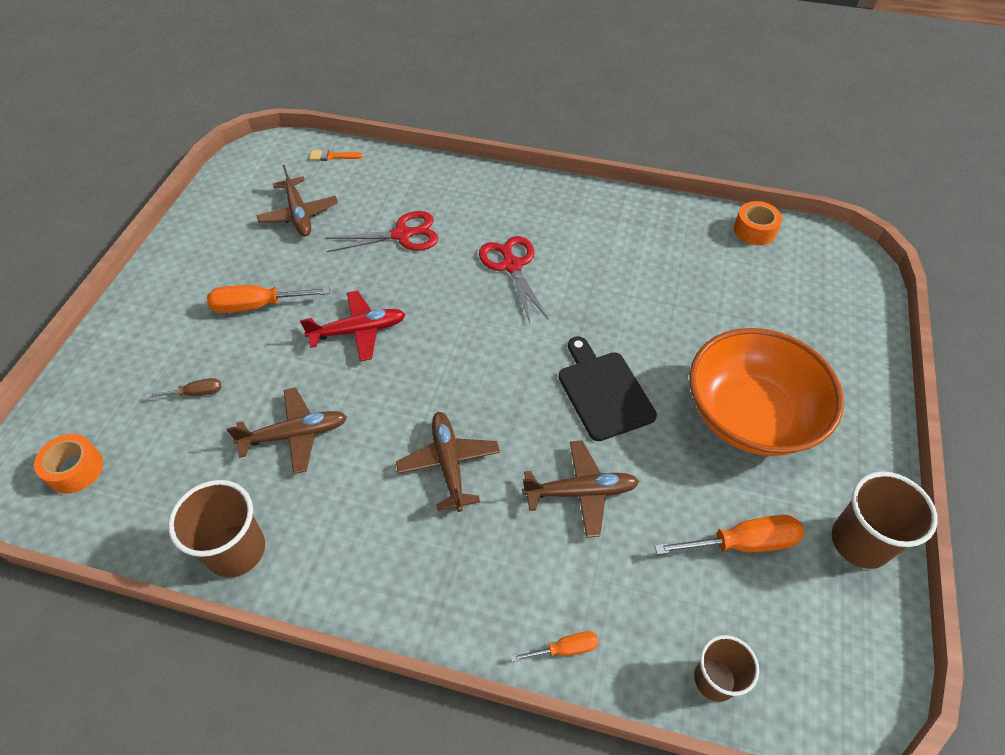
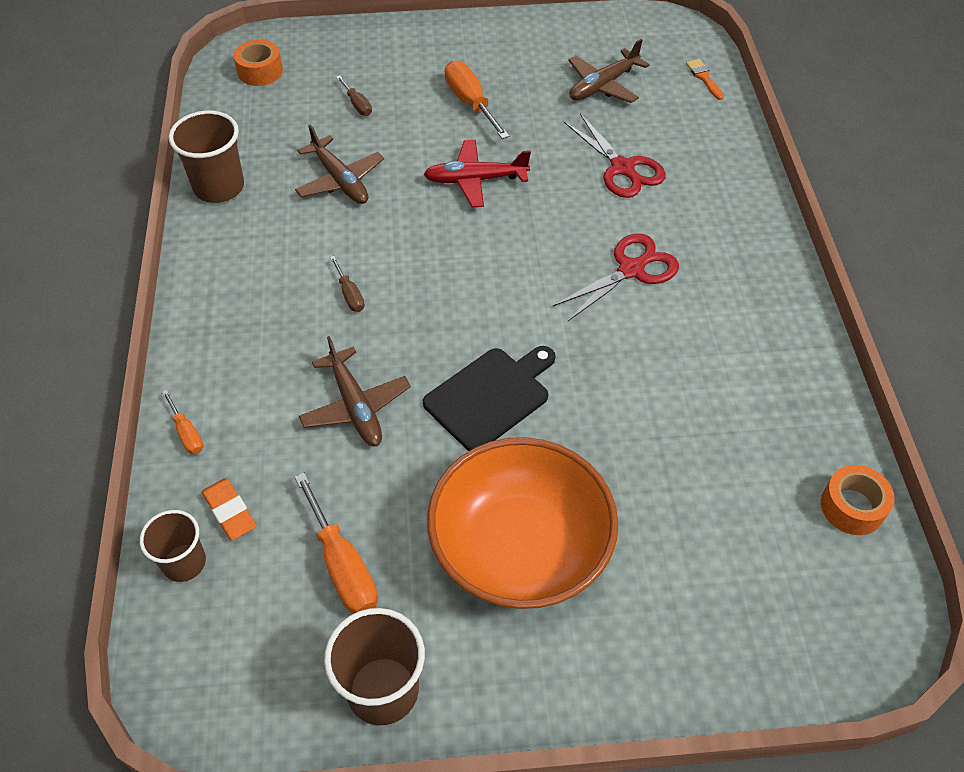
camera: 70 degrees right, 0 degrees up
red plane [300,291,406,362] -> red plane turned 120 degrees clockwise [423,140,531,207]
brown plane [396,412,500,512] -> brown screwdriver [330,256,365,312]
none -> orange eraser [202,478,256,540]

